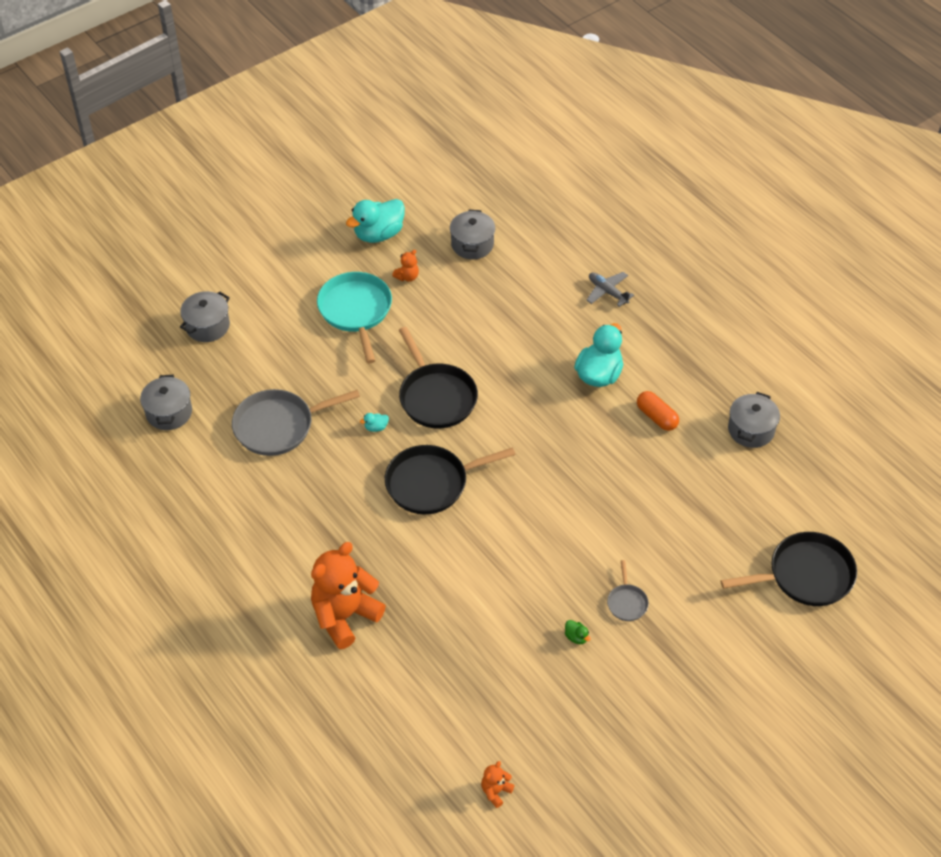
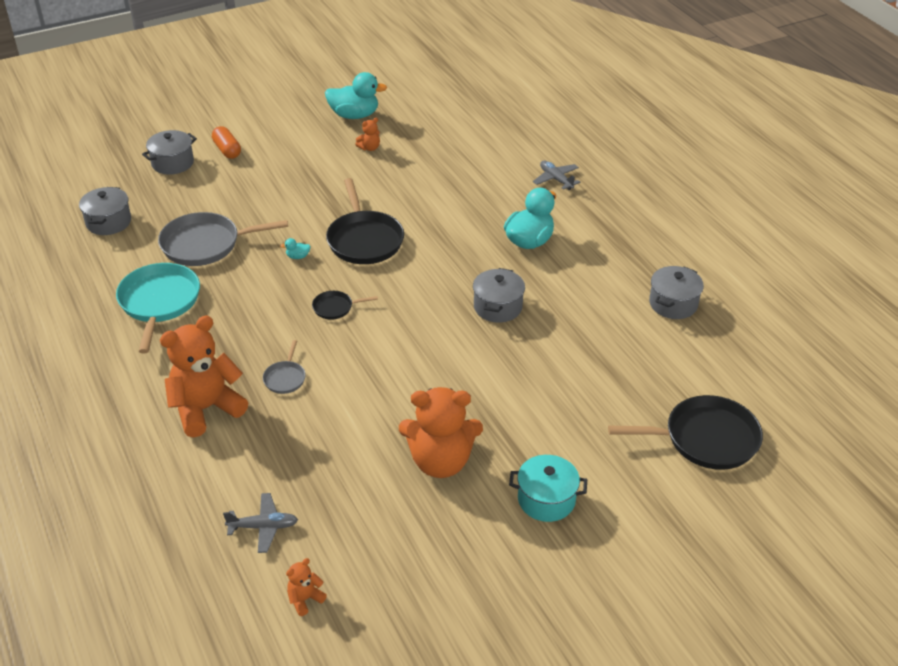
camera: 10 degrees right, 10 degrees down
turquoise pan [317,272,392,363] -> turquoise pan moved to [116,263,200,353]
turquoise duck [346,199,405,243] -> turquoise duck turned 150 degrees counterclockwise [325,72,387,119]
black pan [385,445,516,514] -> black pan [312,291,378,320], size x0.48
grey pot [450,210,495,259] -> grey pot moved to [473,268,525,323]
green duck [565,620,591,644] -> orange teddy bear [399,387,483,478]
grey pan [607,560,649,621] -> grey pan moved to [263,340,306,394]
orange capsule [637,391,679,431] -> orange capsule moved to [212,126,241,159]
none -> grey plane [223,493,298,553]
none -> turquoise pot [509,455,587,522]

